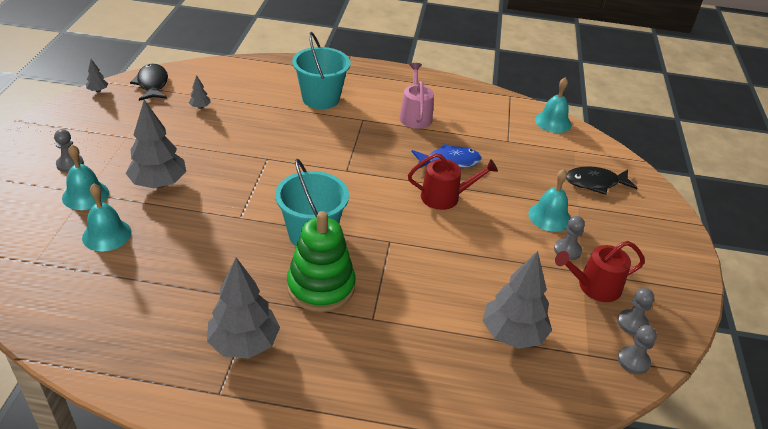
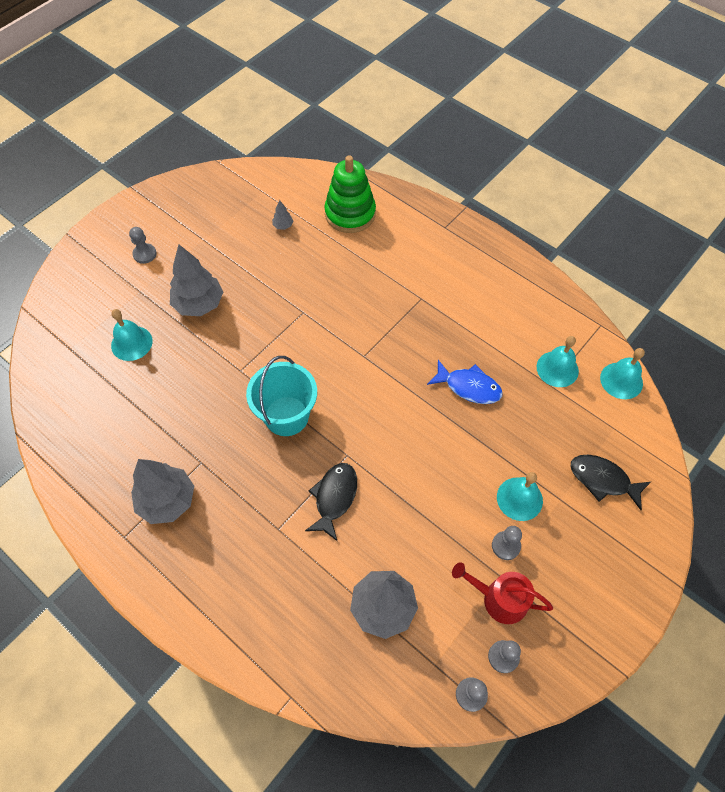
camera: 35 degrees right, 20 degrees up
turquoise bell [62,145,109,210] -> turquoise bell moved to [537,336,579,387]
grey tree [86,59,108,92] -> none
black fish [130,64,168,101] -> black fish moved to [305,463,357,541]
green stacking toy [287,211,355,312] -> green stacking toy moved to [324,155,376,233]
turquoise bucket [292,32,350,109] -> none
pink watering can [399,63,434,129] -> none
red watering can [408,153,498,210] -> none

